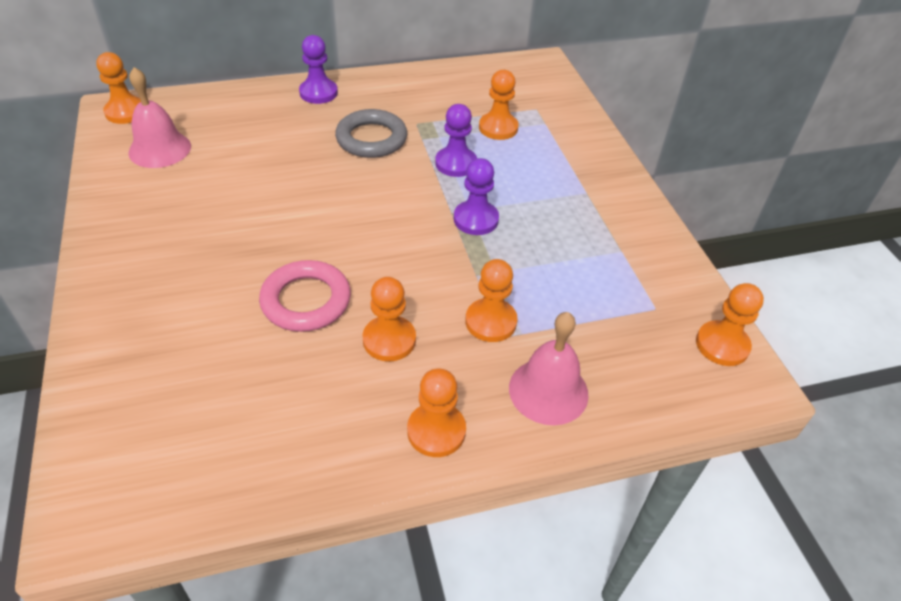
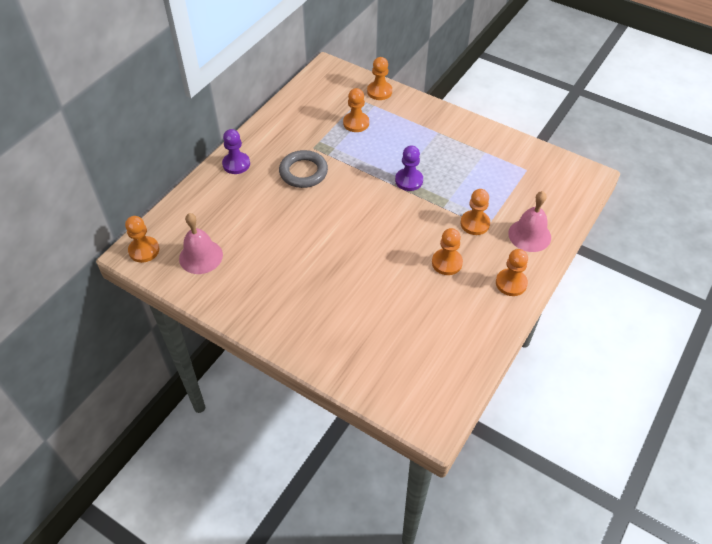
camera: 40 degrees left, 5 degrees up
pink ring [259,260,351,332] -> none
purple pawn [435,104,477,177] -> none
orange pawn [696,283,764,366] -> orange pawn moved to [367,57,392,100]

